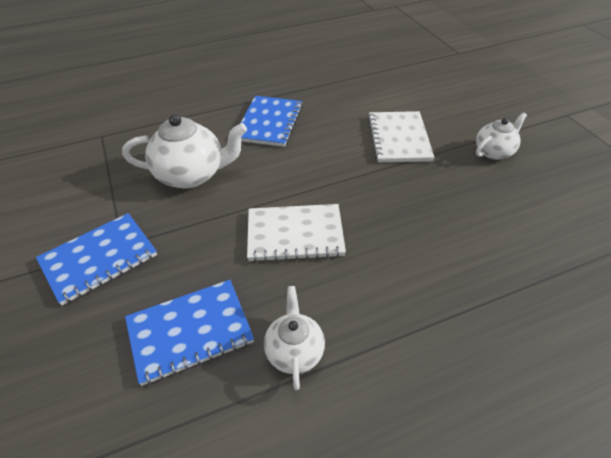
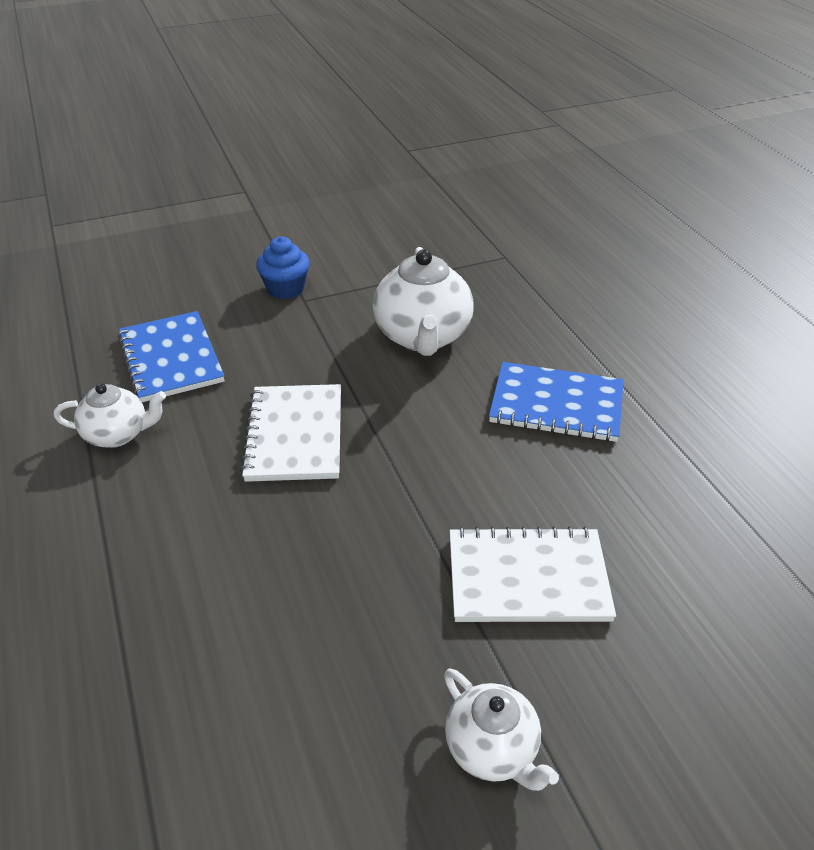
camera: 90 degrees right, 5 degrees down
blue notebook [36,213,157,305] -> blue cupcake [256,237,310,299]

